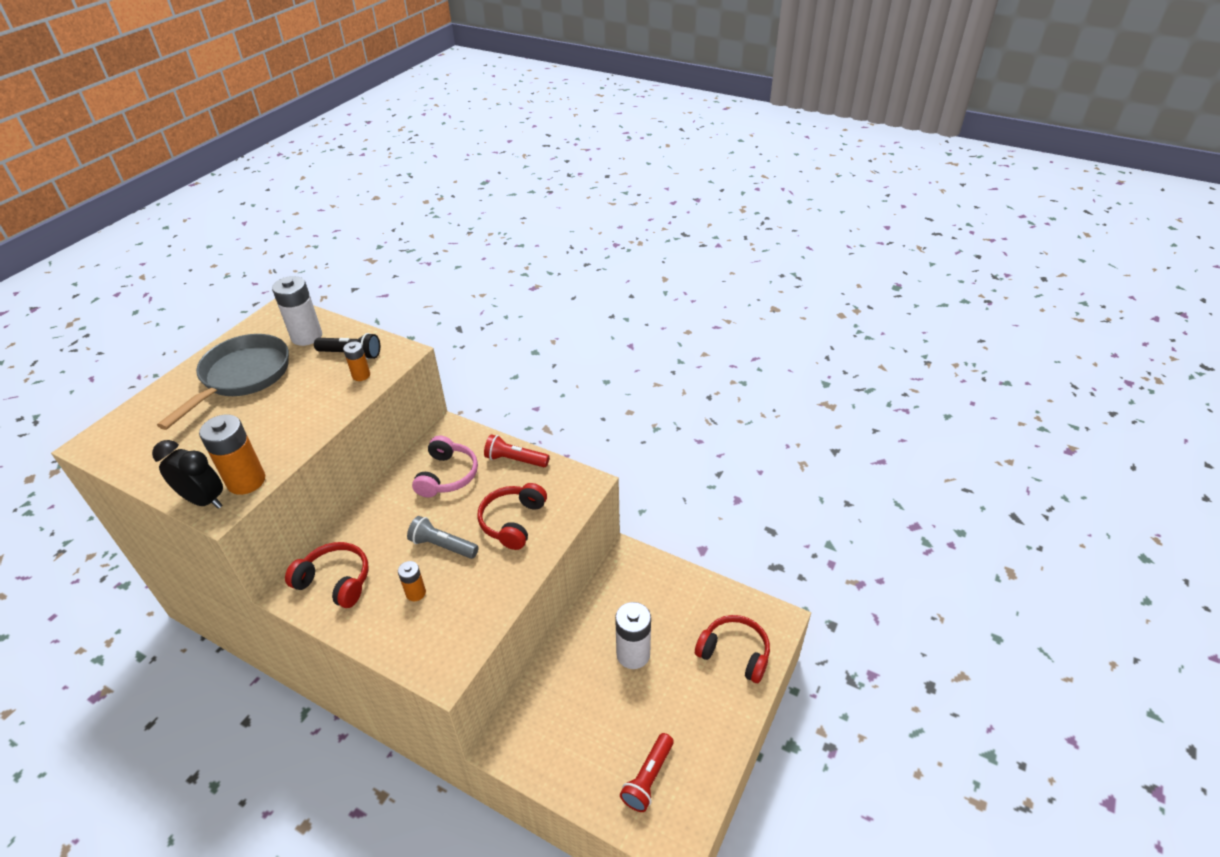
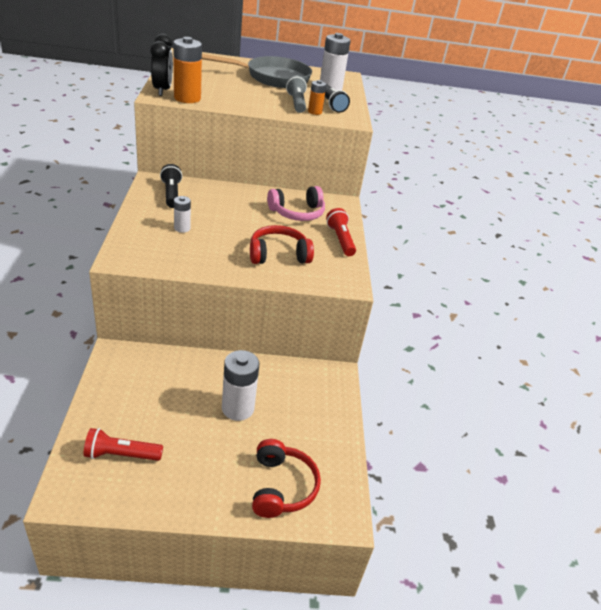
camera: 55 degrees right, 5 degrees down
red headphones [285,542,369,608] -> black flashlight [160,164,182,208]
orange battery [398,561,426,601] -> white battery [174,196,191,233]
grey flashlight [407,516,479,559] -> grey flashlight moved to [286,75,307,113]

